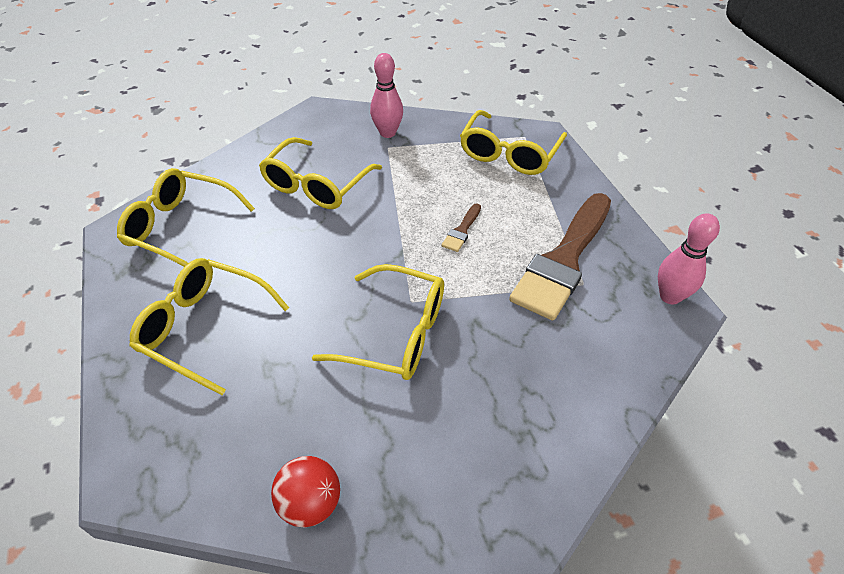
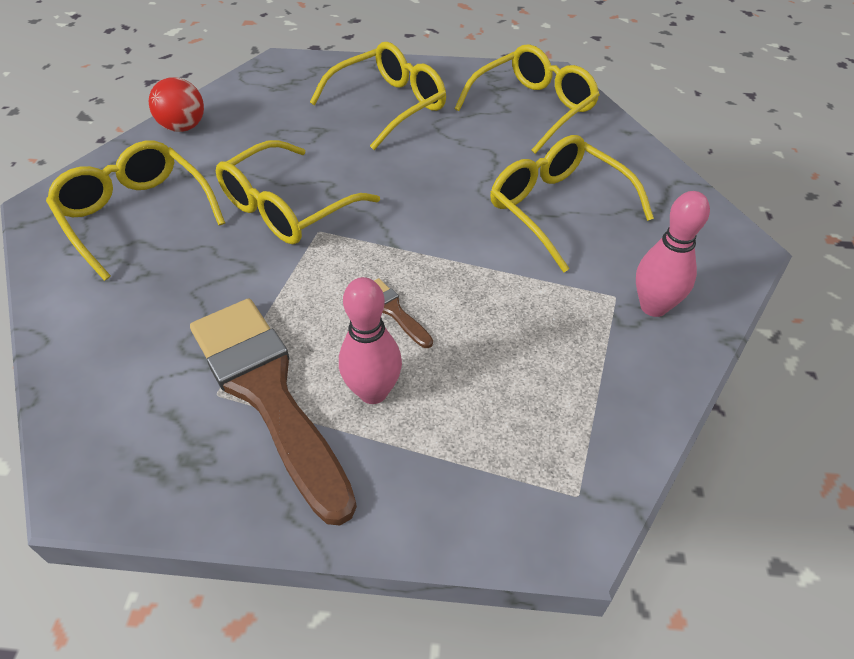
camera: 115 degrees right, 0 degrees up
yellow glasses [460,110,567,175] -> yellow glasses moved to [46,141,225,281]
pink bowling pin [658,213,720,305] -> pink bowling pin moved to [339,277,402,404]

